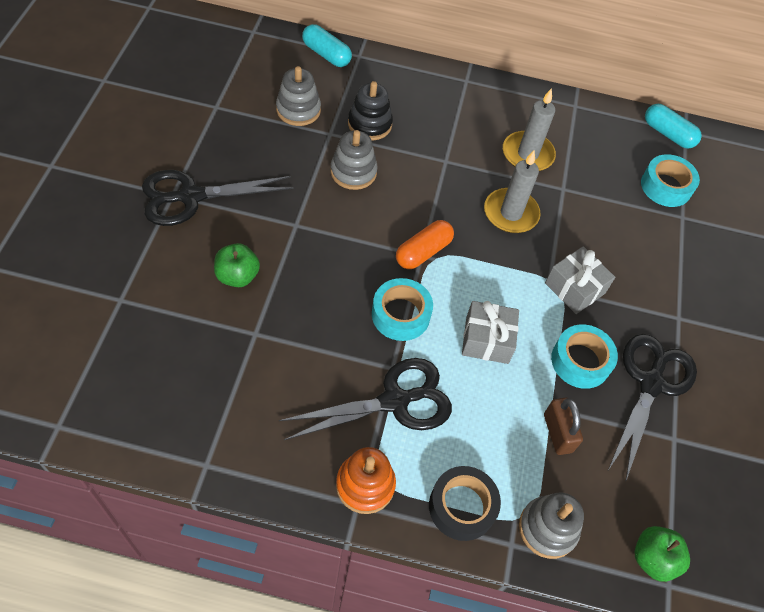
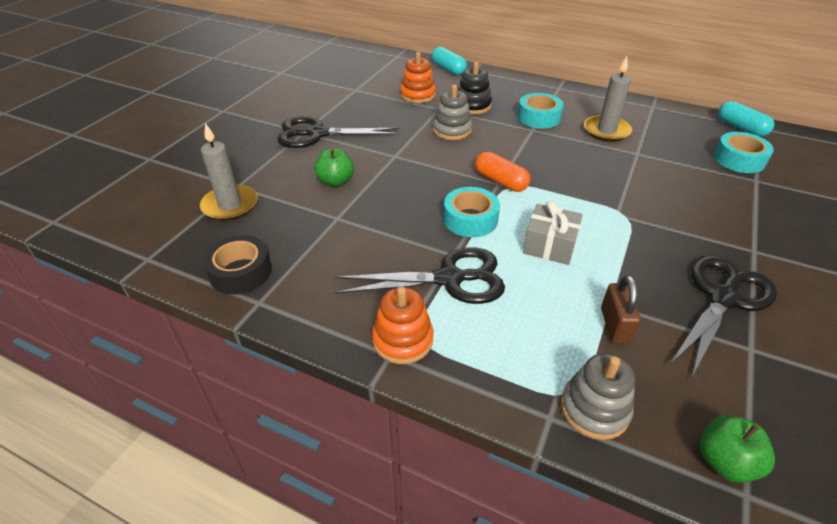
camera: 20 degrees right, 15 degrees down
grey stacking toy [276,66,321,126] -> orange stacking toy [400,52,436,103]
orange capsule [396,220,454,269] -> orange capsule turned 75 degrees clockwise [475,152,530,192]
black tape [429,466,501,541] -> black tape moved to [203,235,272,295]
grey candle [484,150,541,233] -> grey candle moved to [200,123,258,221]
grey gift [545,246,615,314] -> none
turquoise tape [551,325,618,389] -> turquoise tape moved to [518,93,564,128]

